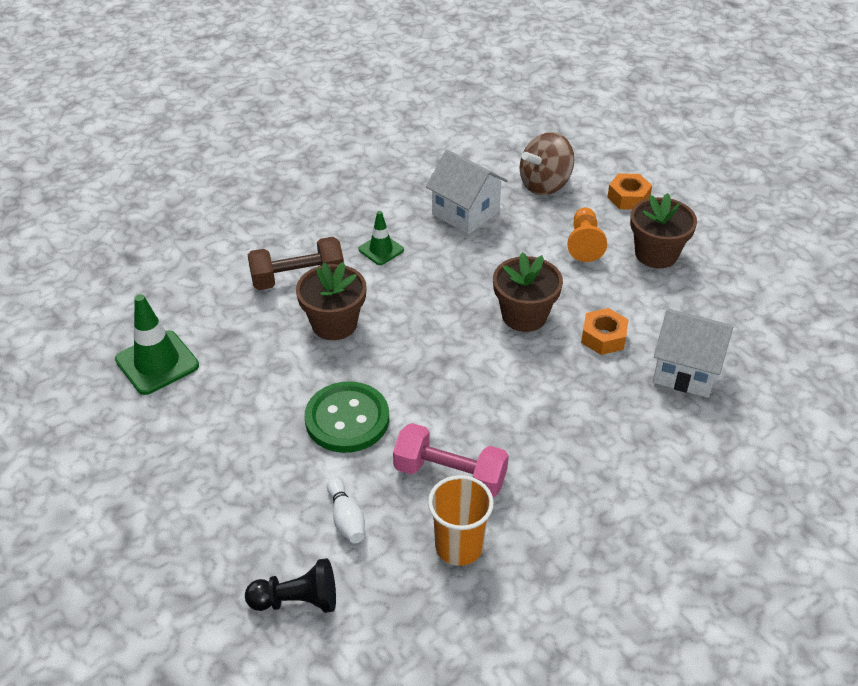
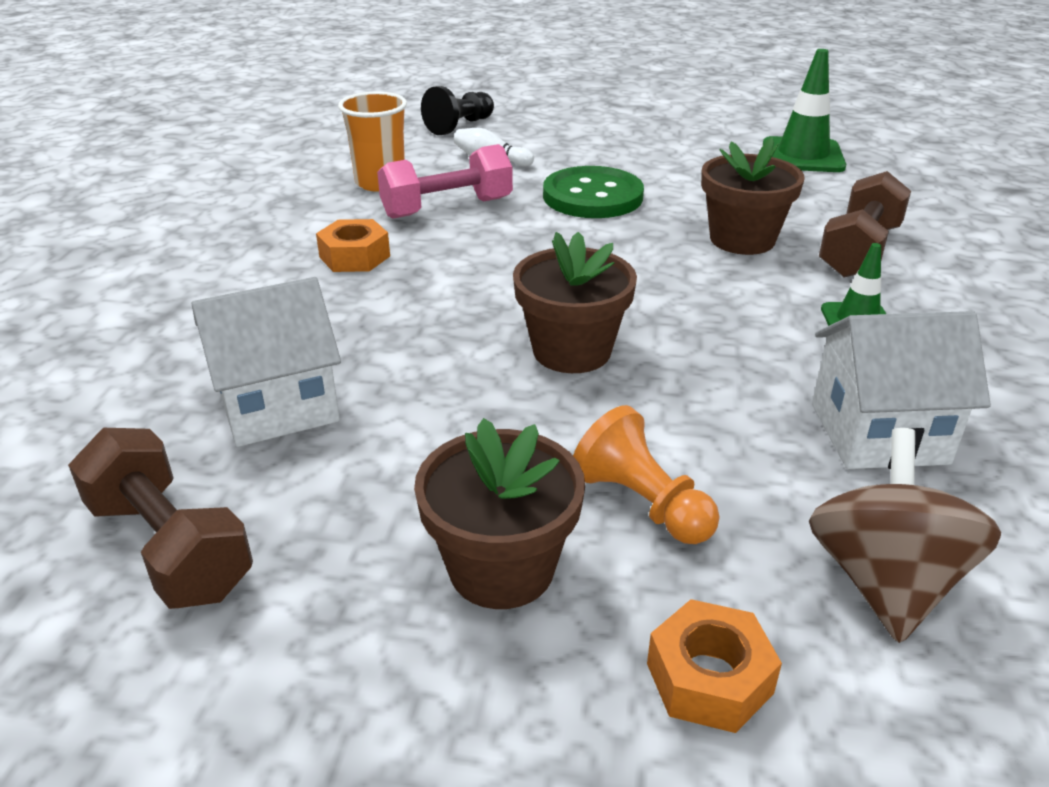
camera: 135 degrees right, 10 degrees down
orange nut [581,308,629,355] -> orange nut moved to [316,219,390,272]
none -> brown dumbbell [68,428,253,609]

